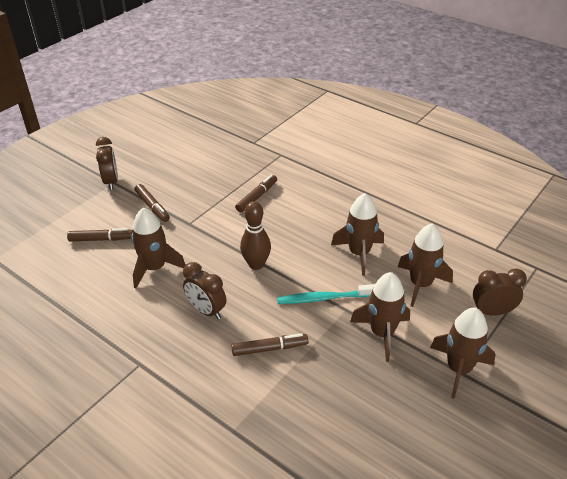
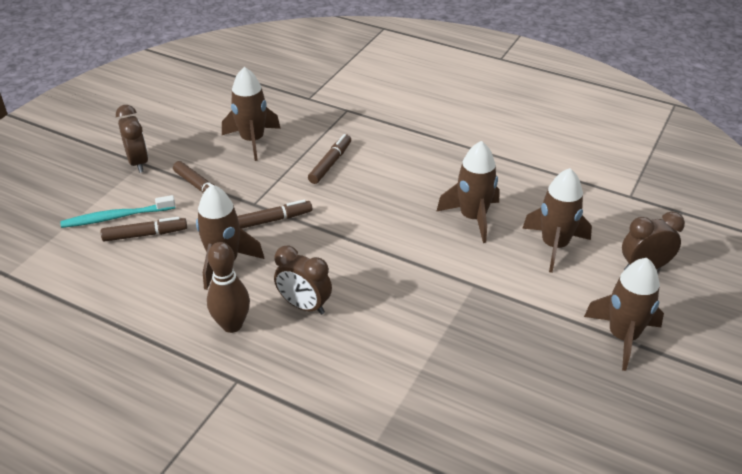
camera: 10 degrees left, 0 degrees up
brown marker [231,333,309,356] -> brown marker moved to [237,200,312,229]
brown bowling pin [240,201,271,270] -> brown bowling pin moved to [207,242,250,333]
turquoise toothbrush [277,284,374,304] -> turquoise toothbrush moved to [60,195,175,228]
brown rocket [350,272,410,362] -> brown rocket moved to [222,67,281,161]

